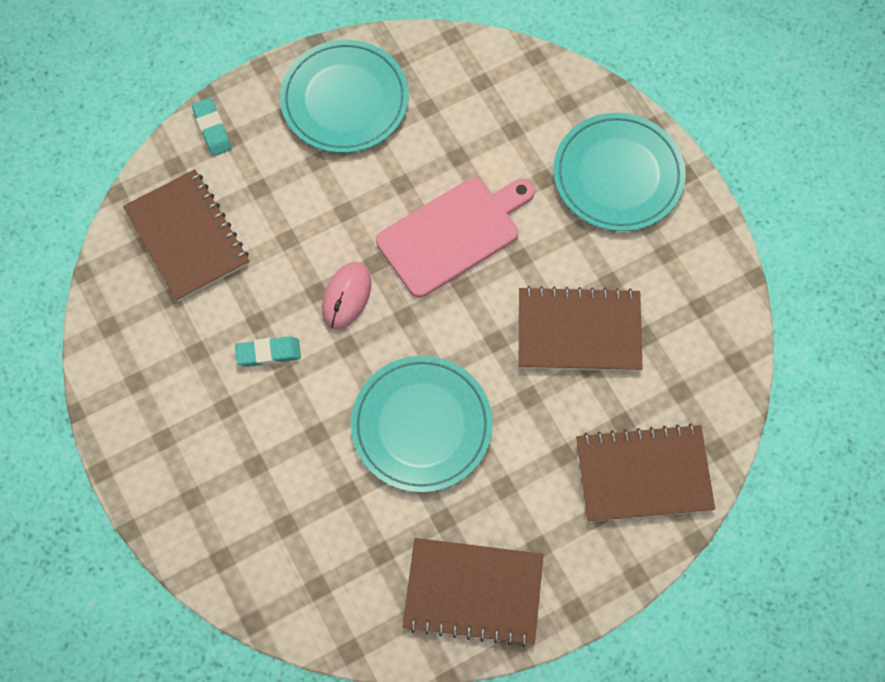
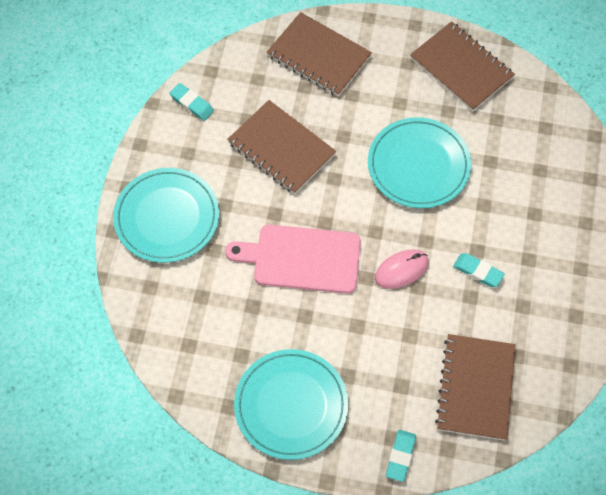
camera: 140 degrees left, 5 degrees down
none -> turquoise eraser [170,83,214,121]

